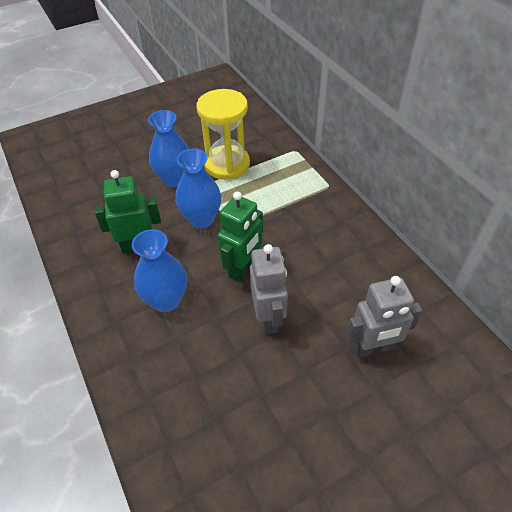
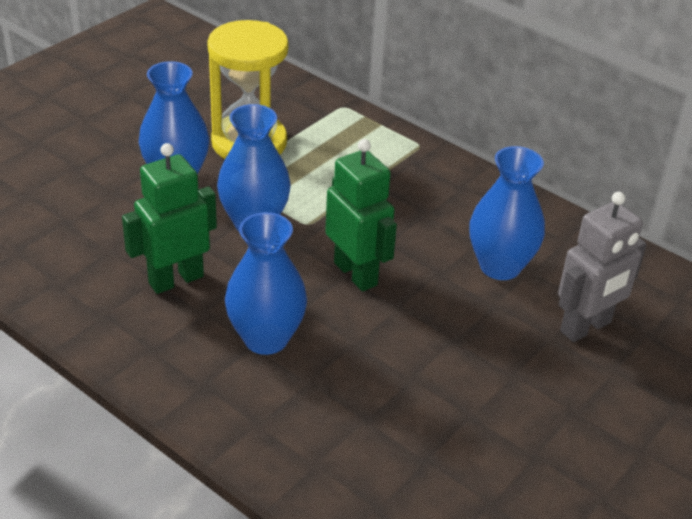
camera: 25 degrees left, 10 degrees down
green robot [217,191,263,282] -> green robot turned 45 degrees counterclockwise [325,139,397,292]
grey robot [250,244,288,334] -> none
none -> blue vase [469,146,545,280]

